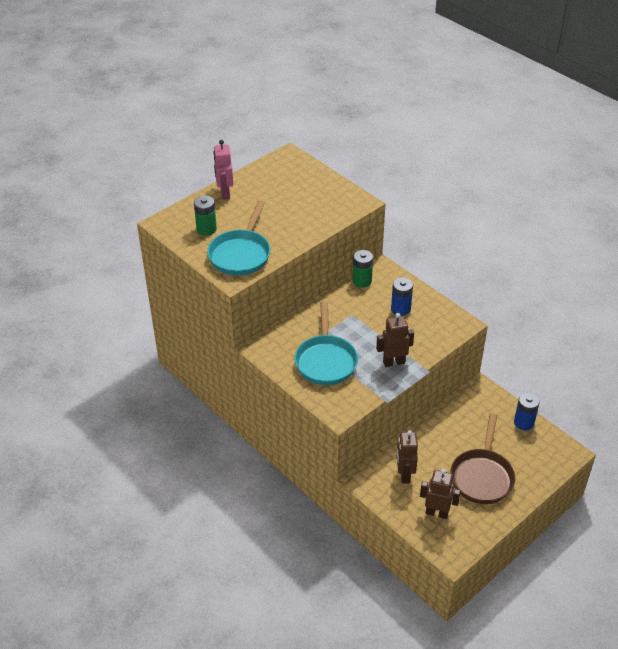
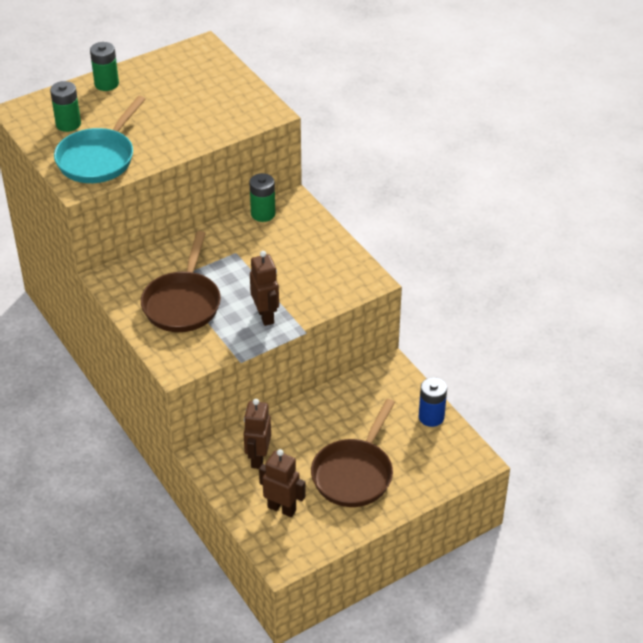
camera: 10 degrees right, 0 degrees up
pink robot [213,140,233,200] -> green battery [90,42,119,91]
turquoise pan [294,301,358,385] -> brown pan [141,231,221,332]
brown robot [376,313,414,367] -> brown robot turned 75 degrees clockwise [250,251,279,326]
blue battery [391,277,413,316] -> none

